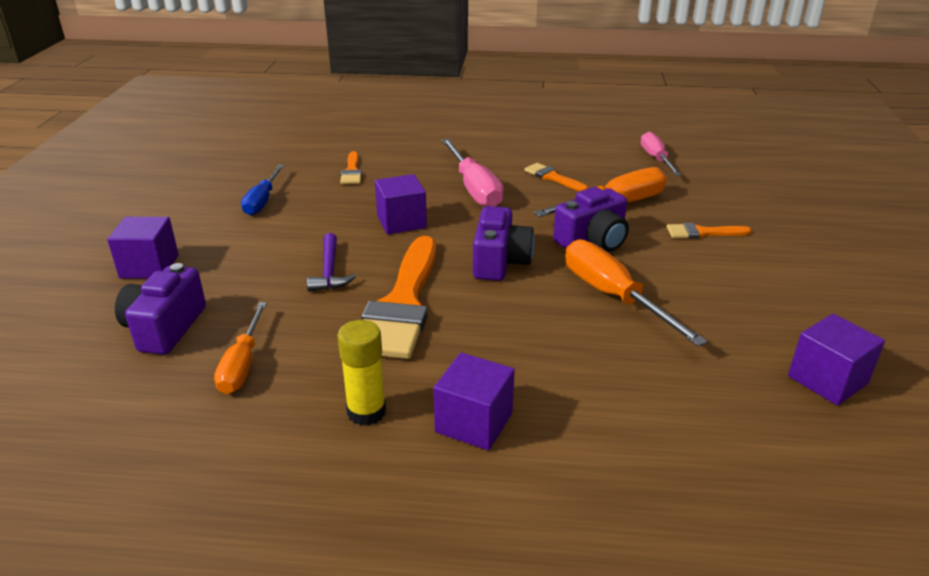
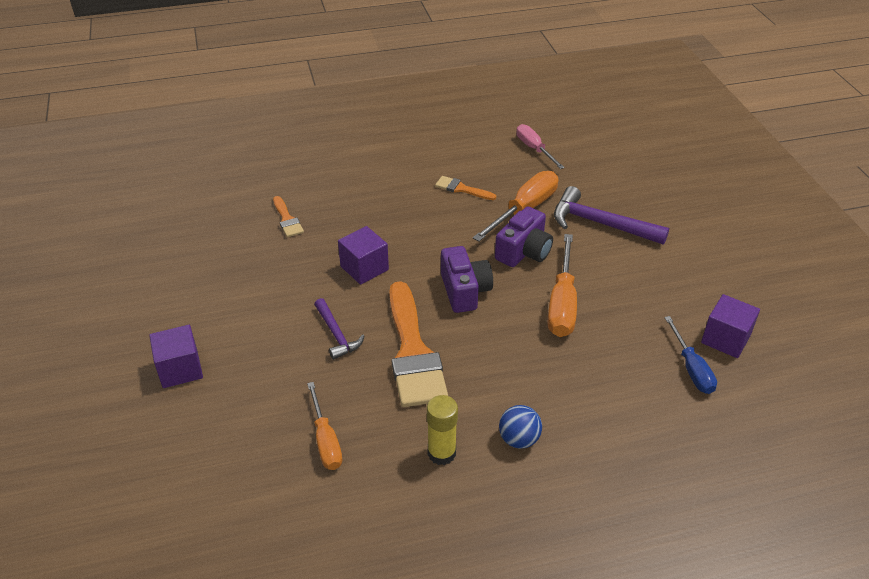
camera: 20 degrees left, 10 degrees up
purple camera [115,263,206,355] -> none
blue screwdriver [241,165,284,215] -> blue screwdriver moved to [664,316,717,394]
purple cube [433,353,515,450] -> blue ball [499,405,542,449]
pink screwdriver [441,139,504,207] -> none
orange screwdriver [565,239,708,346] -> orange screwdriver turned 120 degrees counterclockwise [548,234,577,337]
orange brush [667,223,752,239] -> purple hammer [554,186,669,245]

